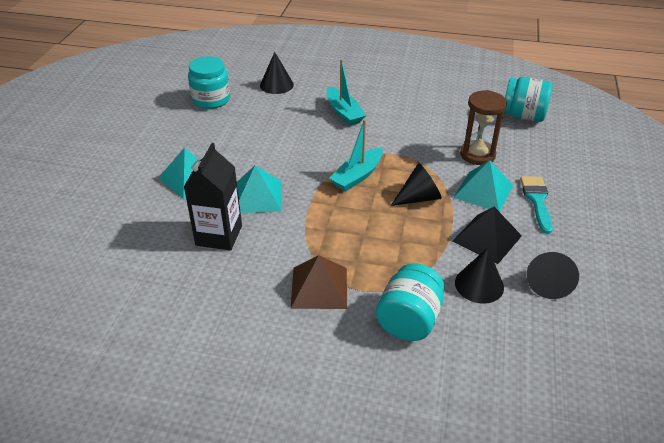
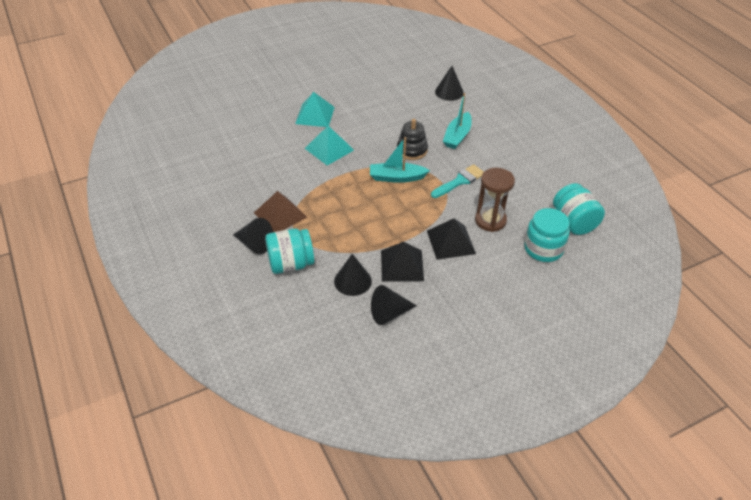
camera: 50 degrees right, 5 degrees up
black carton [184,143,242,251] -> none
turquoise jar [188,56,230,109] -> turquoise jar moved to [524,208,570,262]
black cone [391,163,442,206] -> black cone moved to [233,218,273,254]
turquoise pyramid [453,160,513,212] -> black pyramid [427,218,476,260]
turquoise brush [520,176,553,234] -> turquoise brush moved to [431,164,484,198]
none -> black stacking toy [397,119,428,160]

